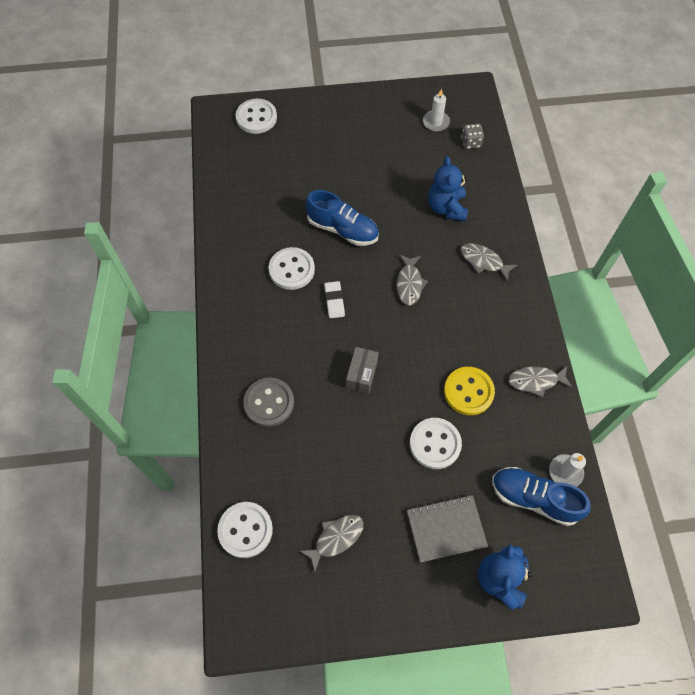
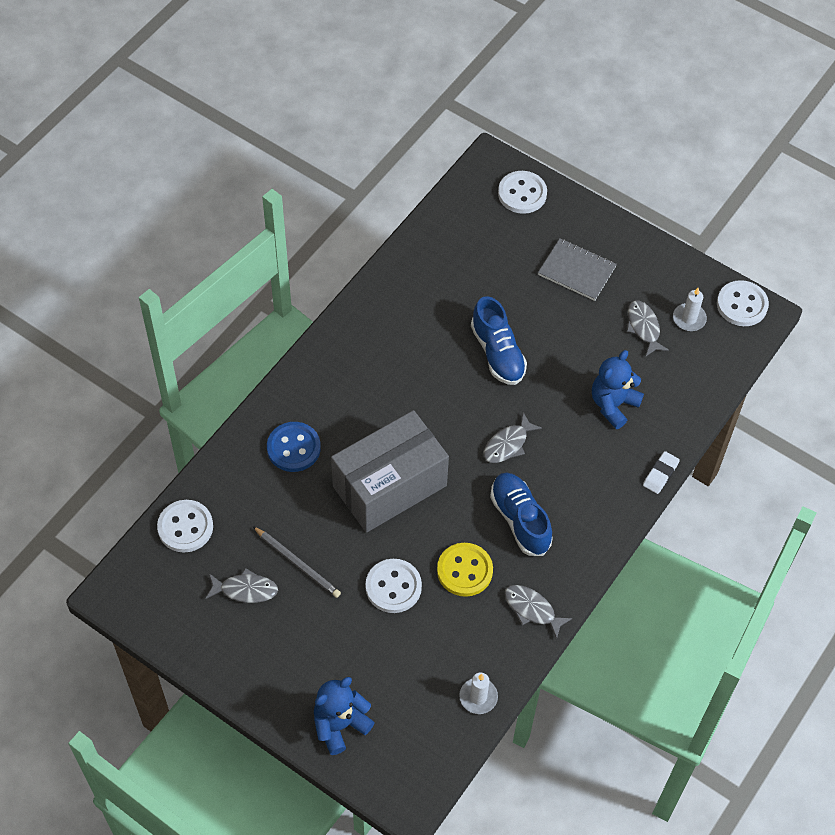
camera: 40 degrees right, 5 degrees down
grey button [243,378,294,427] -> blue button [267,422,321,472]
white button [268,247,315,290] -> white button moved to [717,280,769,326]
white eraser [324,281,345,318] -> white eraser moved to [643,451,680,494]
grey box [346,347,379,394] -> grey box [331,410,449,533], size x2.41
grey notebook [407,495,488,563] -> grey notebook moved to [538,238,617,301]
grey fish [460,243,517,282] -> grey fish moved to [627,301,669,356]
grey dice [461,123,484,149] -> none
blue shoe [492,467,591,526] -> blue shoe moved to [490,472,553,556]
none -> grey pencil [253,526,341,598]

